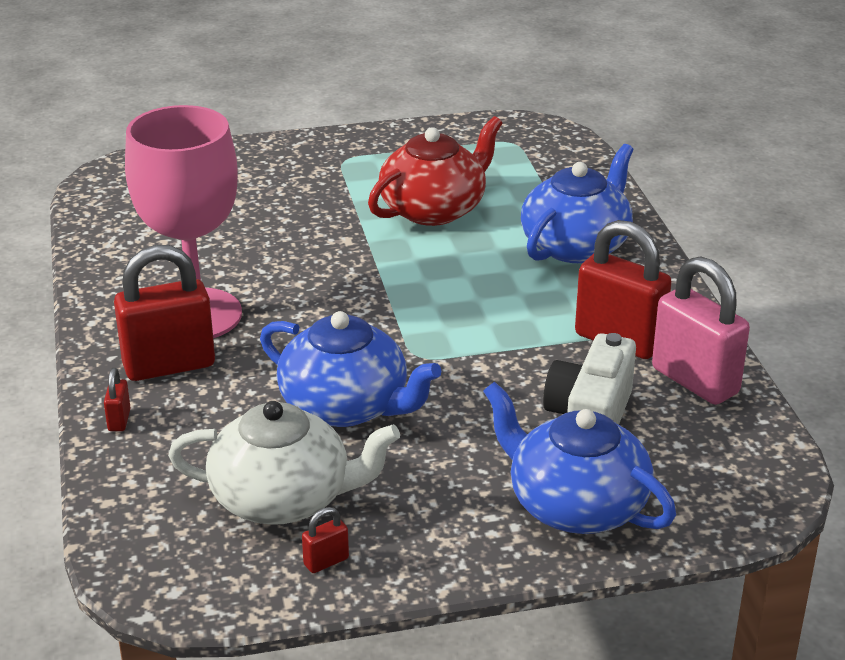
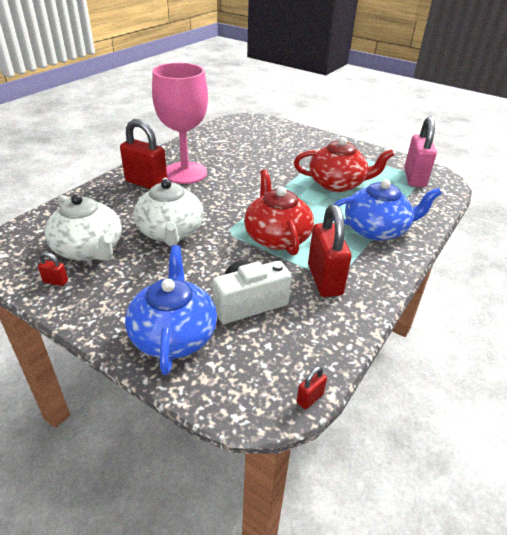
camera: 45 degrees right, 5 degrees up
red padlock [104,368,131,431] -> red padlock moved to [297,366,327,410]
blue teapot [260,311,441,427] -> white teapot [133,178,204,246]
pink padlock [652,256,750,405] -> pink padlock moved to [404,116,437,187]
none -> red teapot [244,169,314,255]

